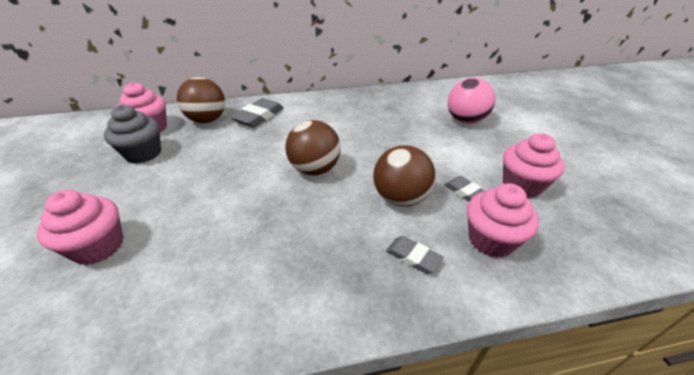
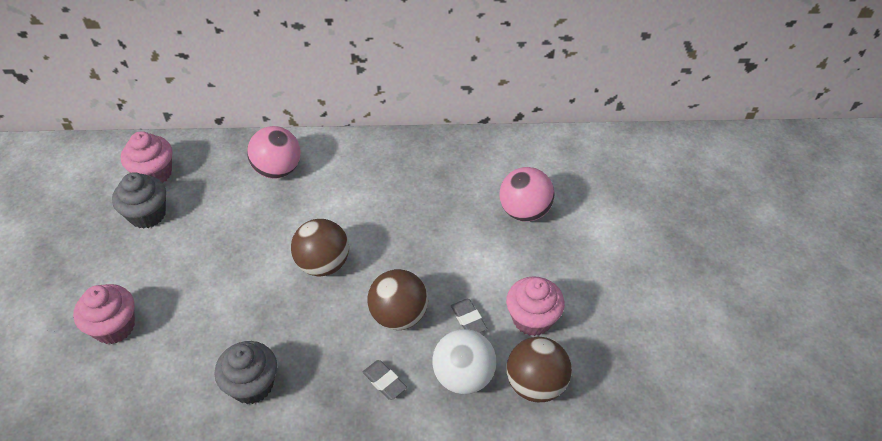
camera: 10 degrees right, 10 degrees up
brown ball [177,77,225,123] -> brown ball moved to [507,337,572,402]
grey eraser [230,98,284,127] -> pink ball [247,126,301,178]
pink cupcake [467,183,539,258] -> white ball [432,329,497,394]
none -> grey cupcake [214,341,277,404]

